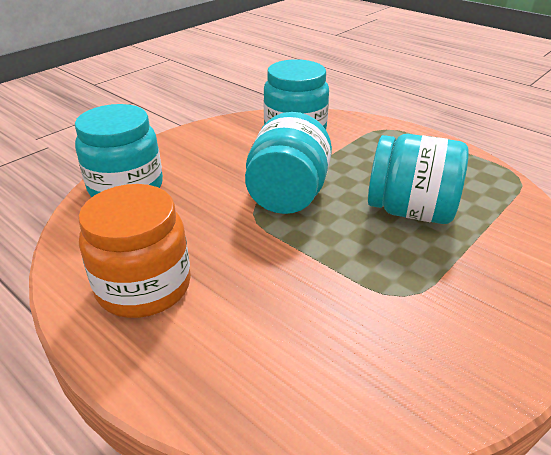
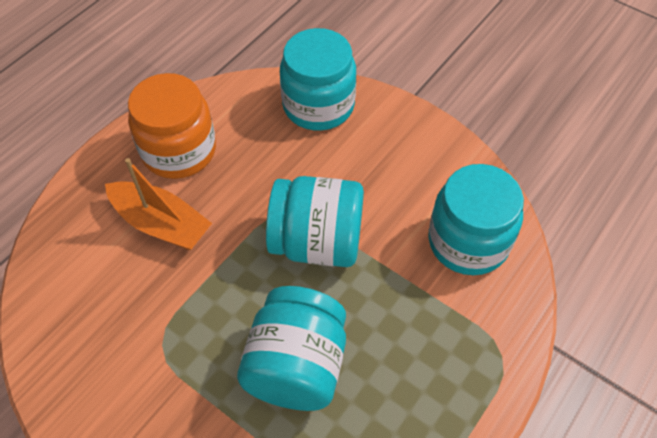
camera: 85 degrees right, 20 degrees up
none -> orange boat [105,158,212,251]

